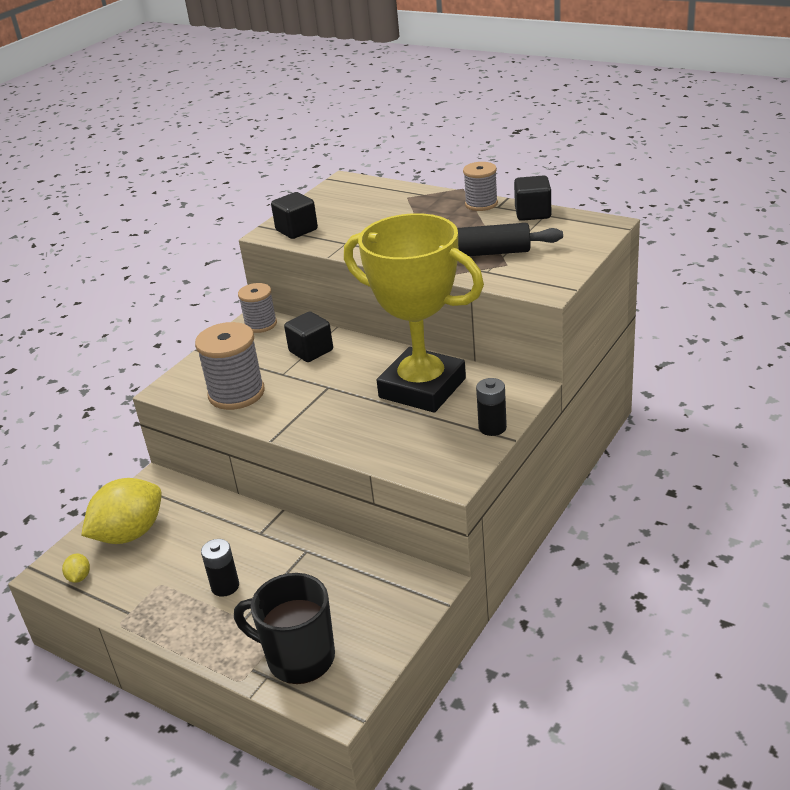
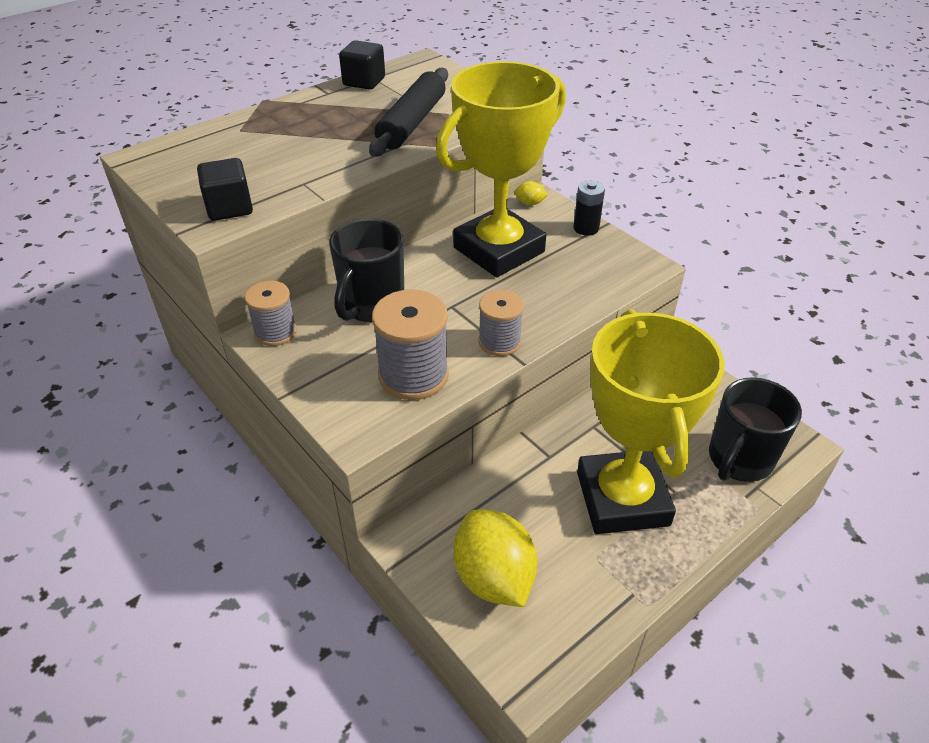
camera: 75 degrees left, 10 degrees up
yellow lemon [62,553,90,583] -> yellow lemon moved to [514,181,548,205]
black battery [201,539,239,597] -> yellow trophy [577,309,725,534]
black cube [284,312,333,362] -> black mug [329,219,404,322]
grey spool [463,162,498,211] -> grey spool moved to [479,290,524,356]

